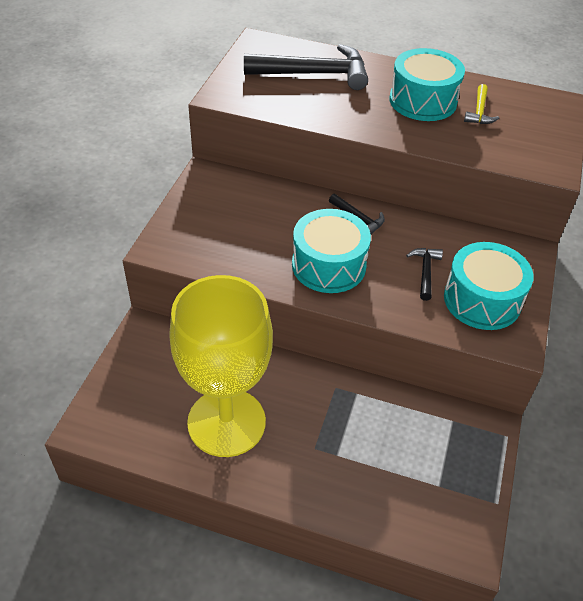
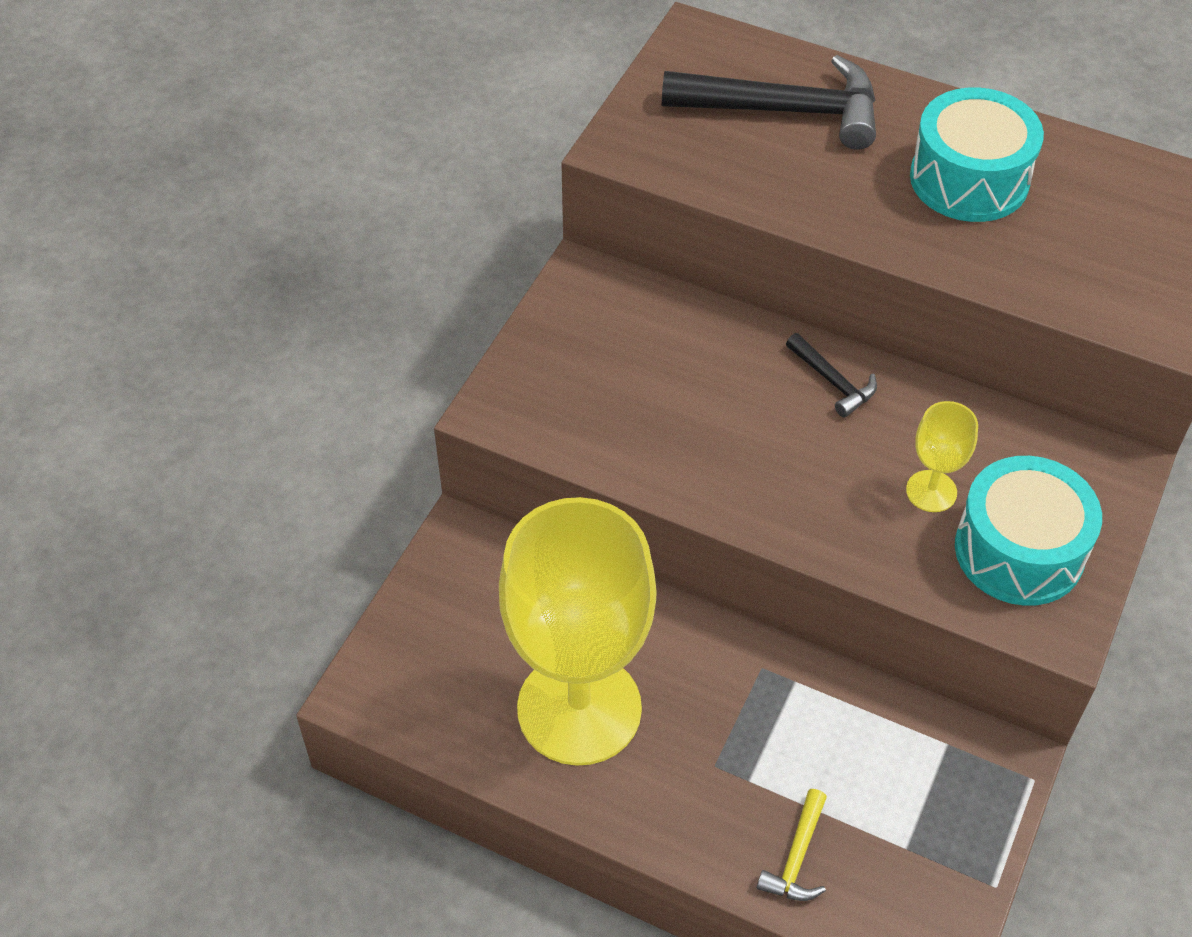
camera: 10 degrees right, 5 degrees up
turquoise drum [292,209,371,293] -> none
black hammer [406,248,443,301] -> yellow goblet [906,401,978,512]
yellow hammer [464,84,499,124] -> yellow hammer moved to [757,789,827,901]

